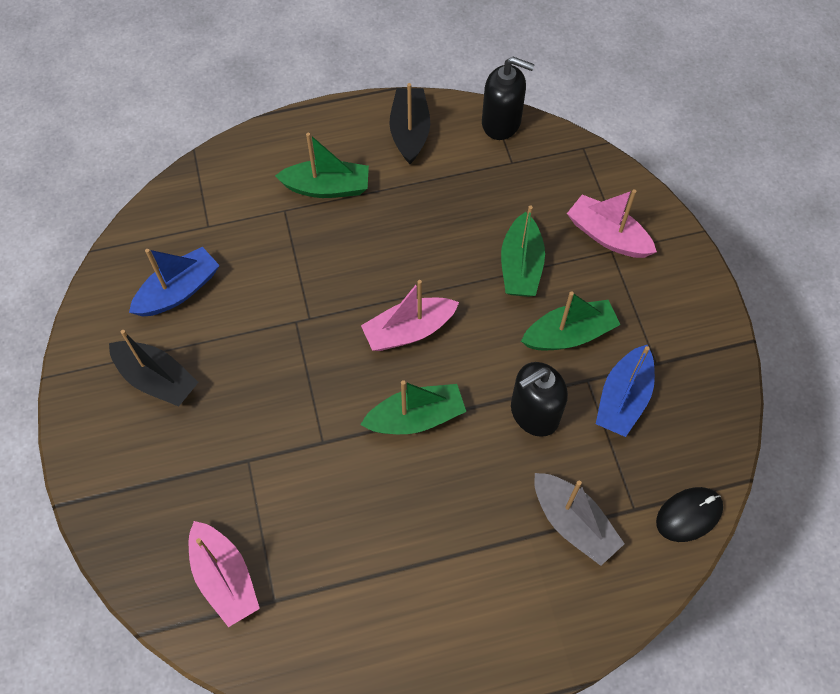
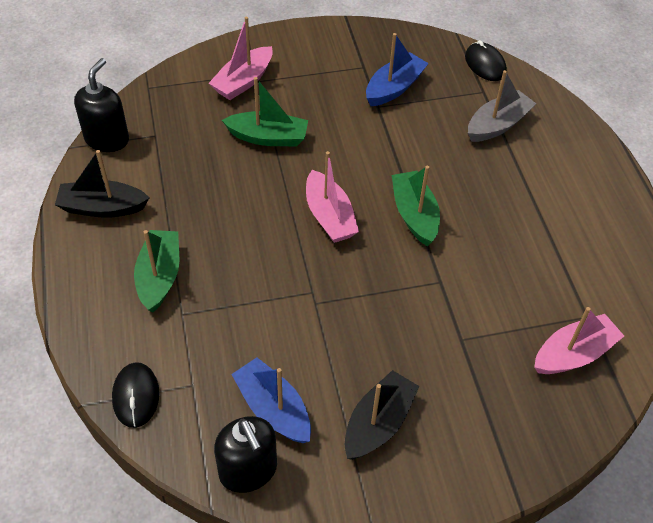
camera: 90 degrees left, 10 degrees down
black soap dispenser [511,362,568,437] -> black soap dispenser moved to [214,416,277,493]
green boat [521,291,620,350] -> none
blue boat [596,345,655,437] -> blue boat turned 75 degrees counterclockwise [366,33,429,106]
none -> black mouse [112,362,159,428]

